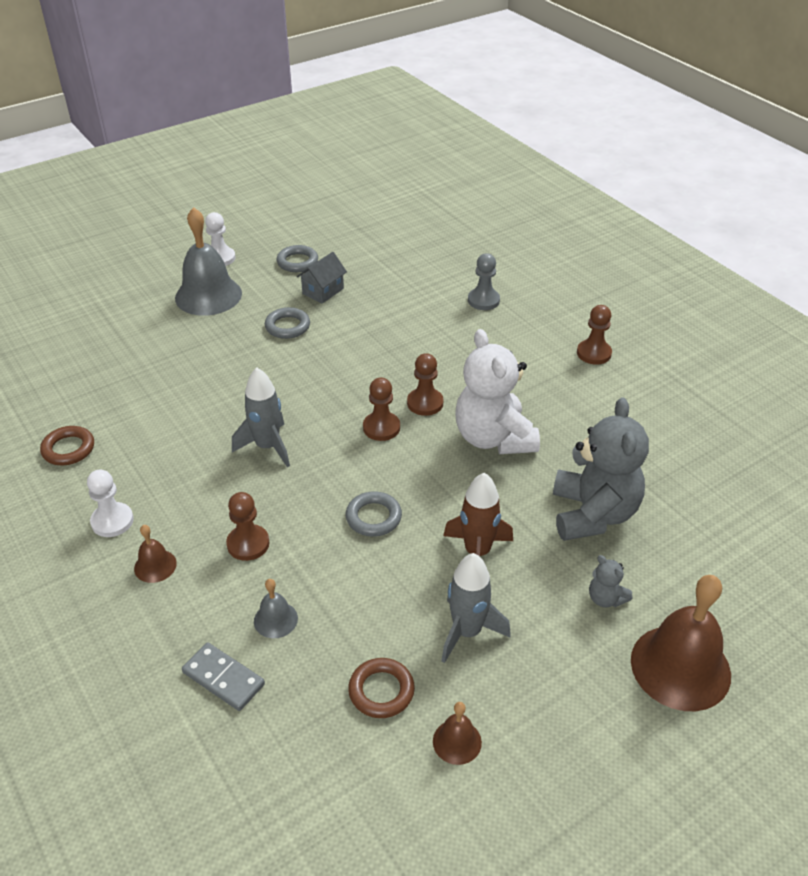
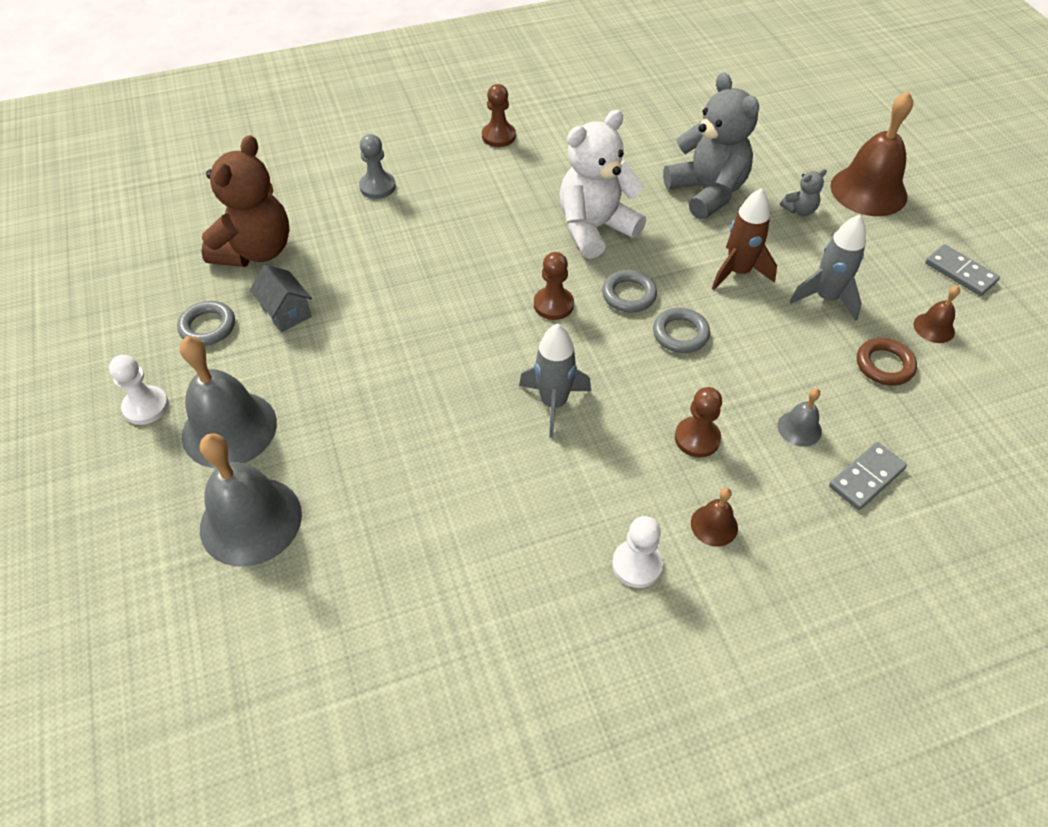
camera: 75 degrees left, 10 degrees up
brown ring [40,426,94,465] -> none
grey ring [265,307,310,339] -> grey ring moved to [602,270,657,313]
brown pawn [407,353,443,416] -> none
white teddy bear [455,329,540,454] -> white teddy bear turned 150 degrees clockwise [559,110,646,259]
grey teddy bear [553,398,649,541] -> grey teddy bear turned 45 degrees clockwise [663,73,759,220]
none -> grey bell [200,433,302,567]
none -> brown teddy bear [201,135,290,267]
none -> grey domino [925,244,1000,296]

